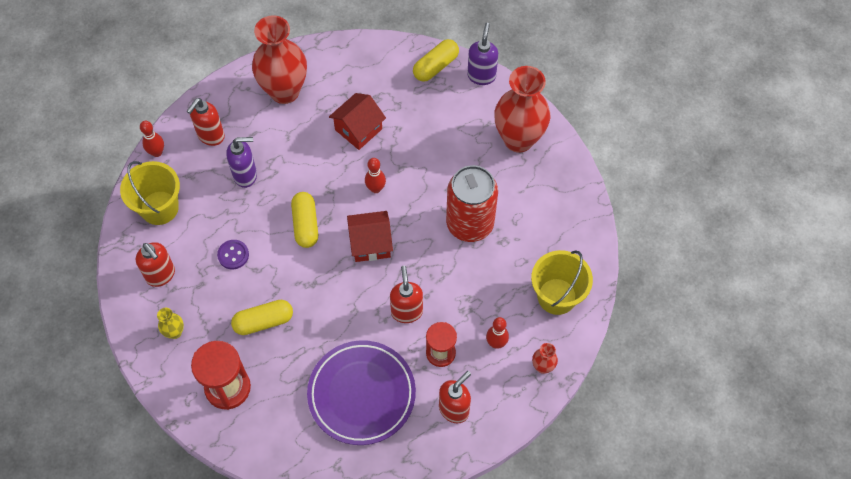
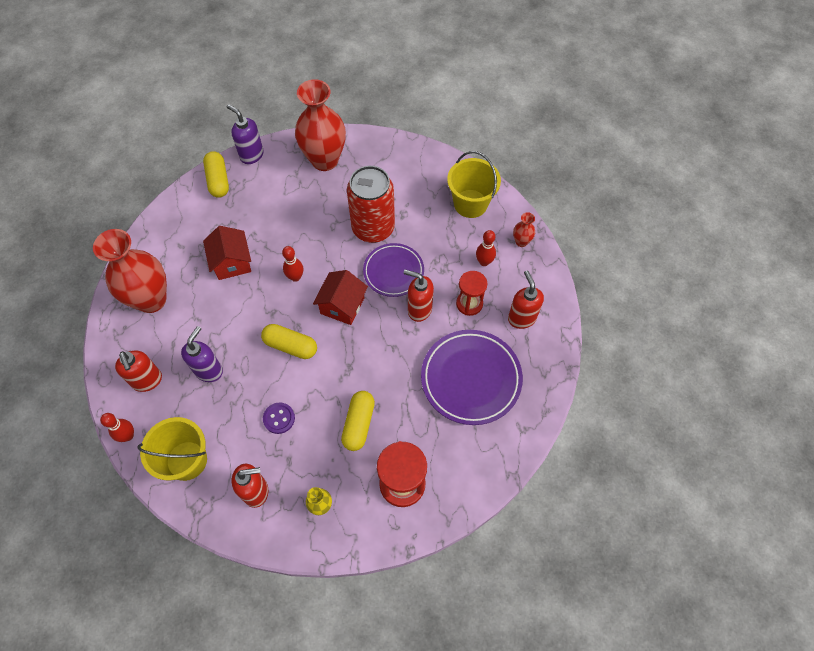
camera: 60 degrees left, 0 degrees up
none -> purple plate [363,243,424,297]

